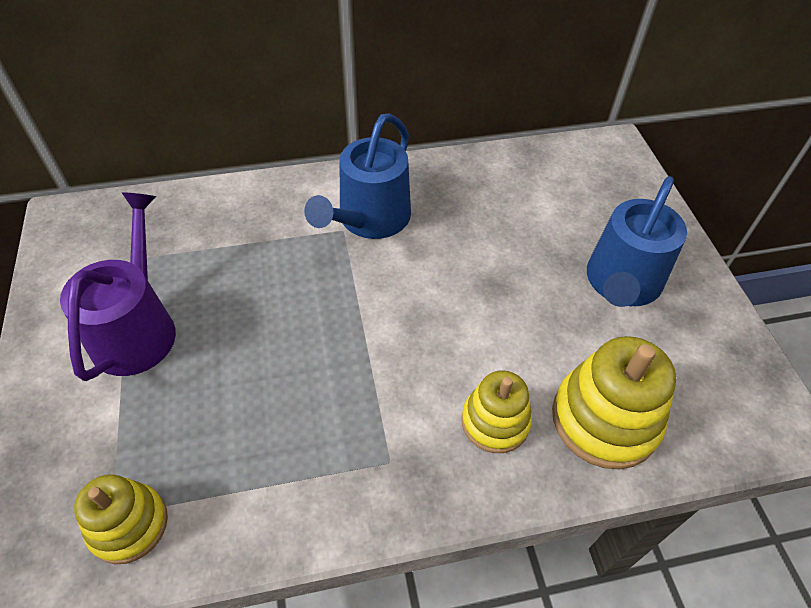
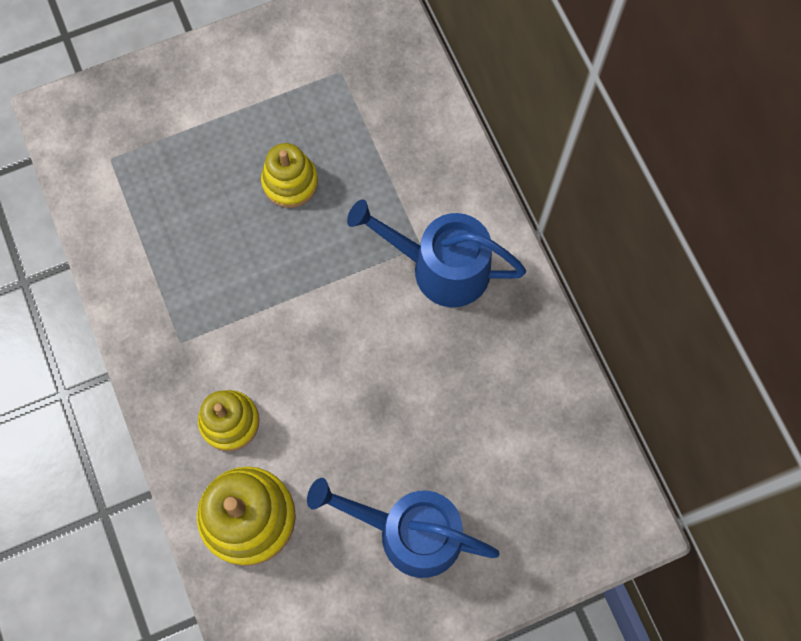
camera: 80 degrees right, 20 degrees up
purple watering can [60,192,176,381] -> none
yellow stacking toy [74,474,168,564] -> yellow stacking toy moved to [261,143,318,208]

